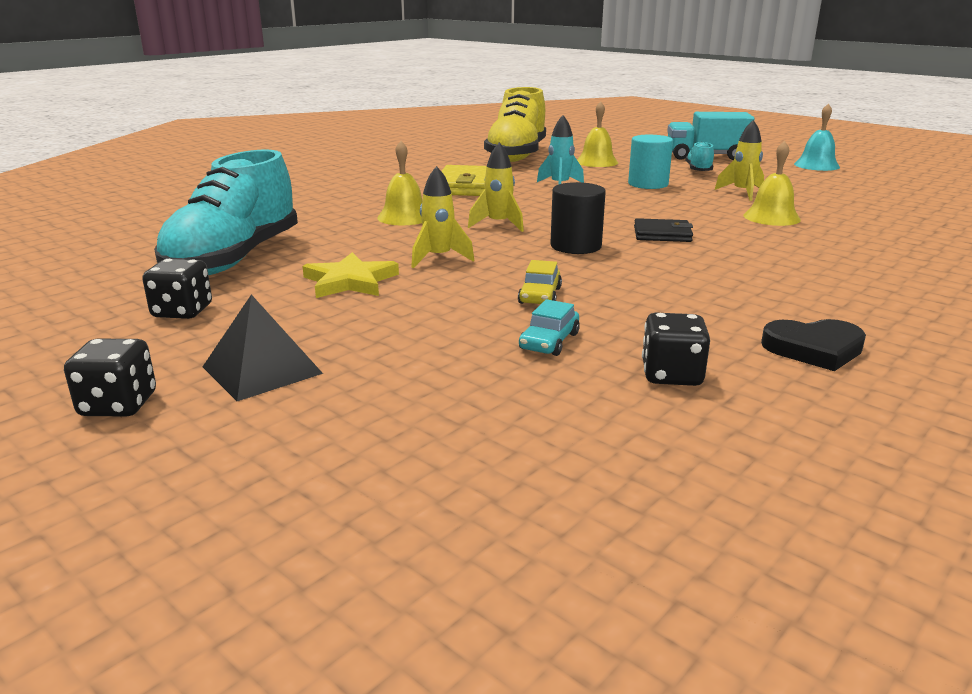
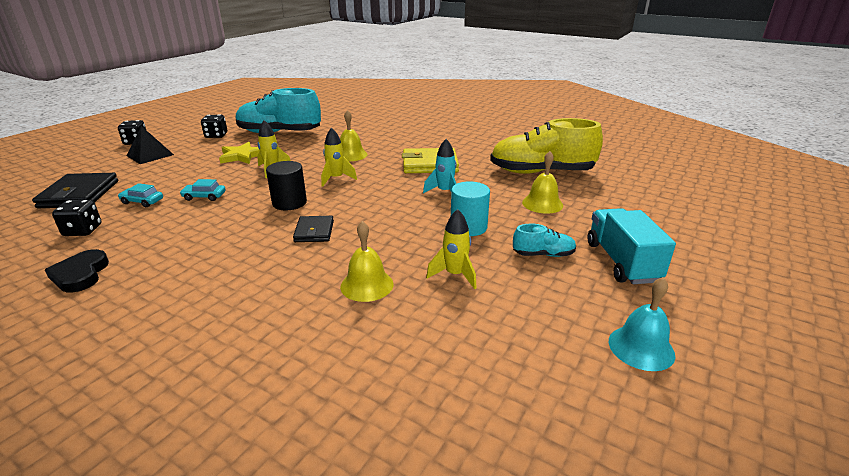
camera: 80 degrees right, 5 degrees up
yellow car [518,260,562,304] -> turquoise car [180,179,226,201]
none -> black wallet [32,173,118,208]

